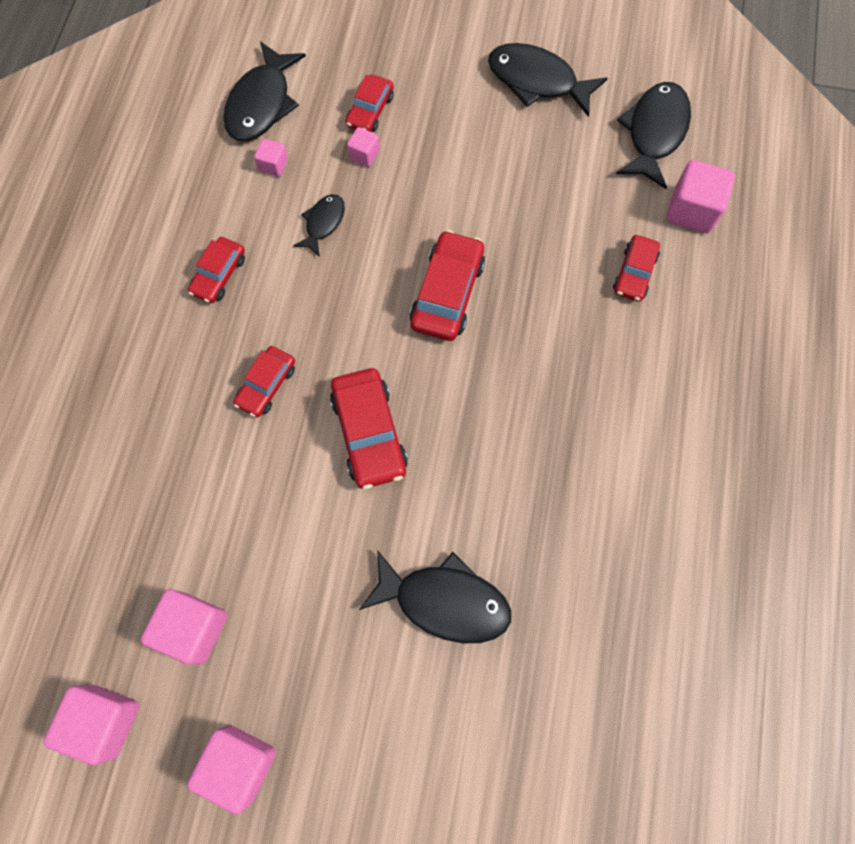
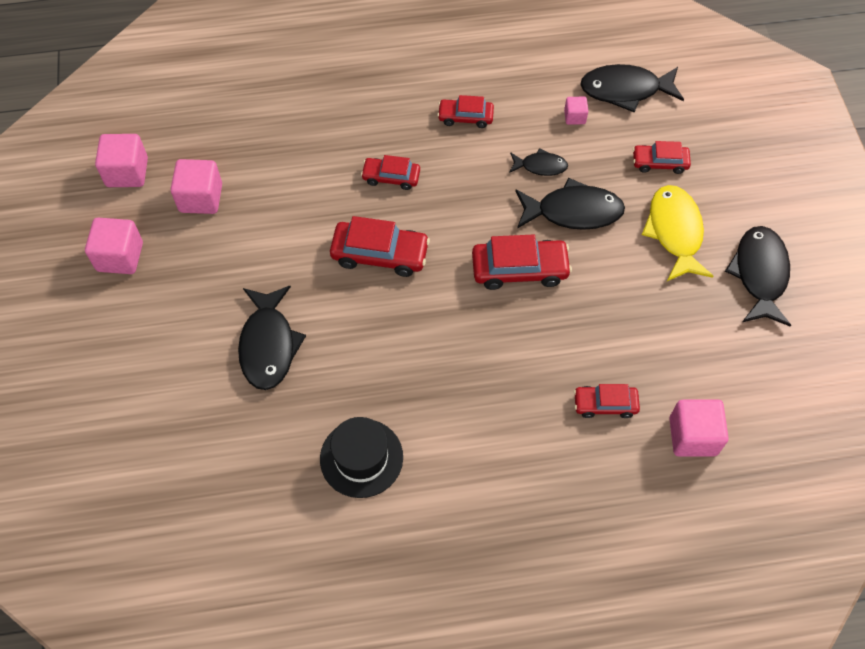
camera: 70 degrees right, 10 degrees down
red car [330,368,408,489] -> red car turned 135 degrees counterclockwise [330,216,430,277]
pink cube [347,127,380,167] -> none
black fish [616,82,691,189] -> black fish moved to [515,178,625,230]
none -> black hat [320,417,403,498]
none -> yellow fish [642,185,714,281]

